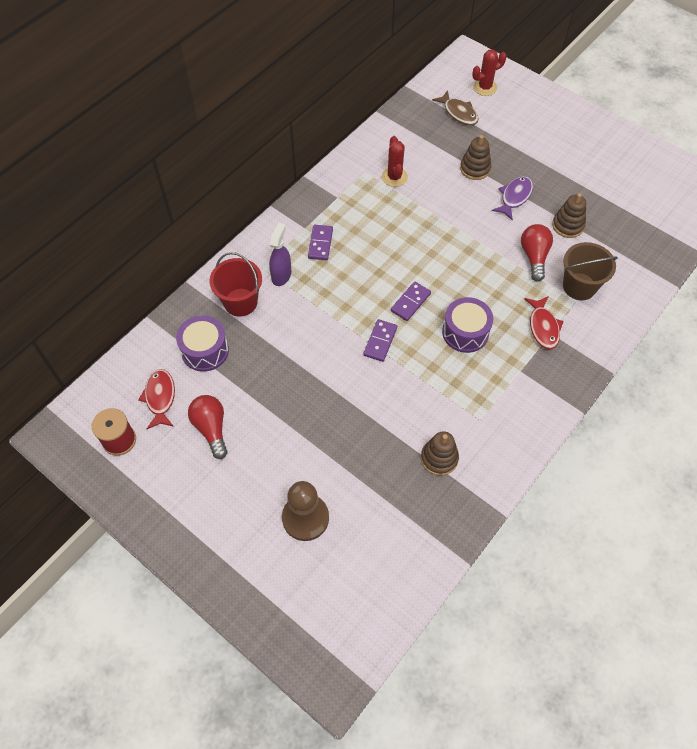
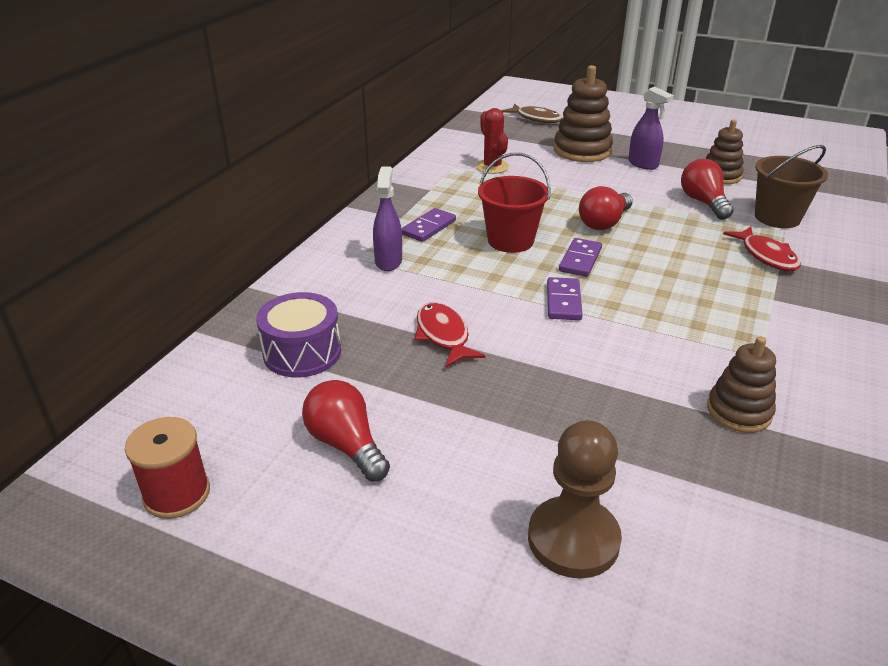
camera: 15 degrees left, 25 degrees down
red fish [138,369,175,429] -> red fish moved to [414,303,485,367]
red bucket [210,252,262,317] -> red bucket moved to [478,153,551,253]
purple domino [308,225,333,260] -> purple domino turned 45 degrees clockwise [401,208,456,242]
purple drum [442,297,493,353] -> none
brown stacking toy [460,135,491,180] -> brown stacking toy [554,65,613,162], size x1.55
red cactus [472,50,507,96] -> none
purple fish [492,176,533,221] -> purple spray bottle [628,87,674,170]
none -> red light bulb [579,186,633,230]

